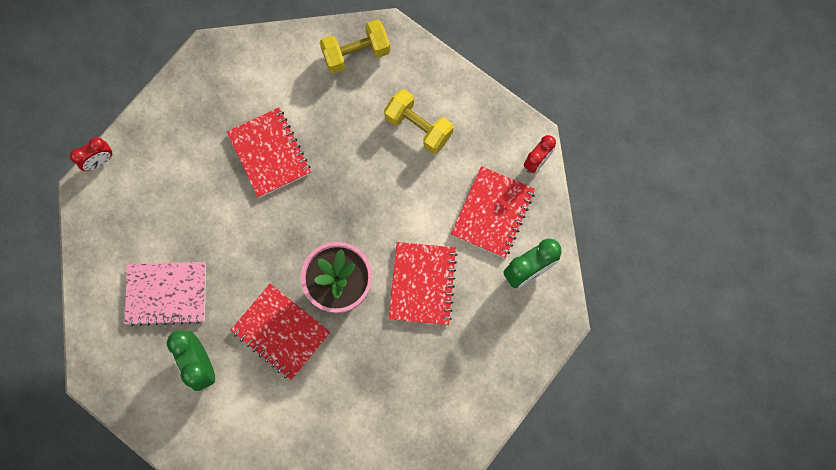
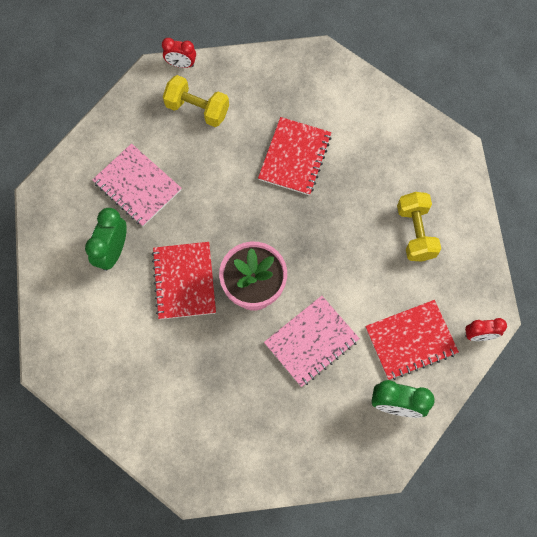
camera: 45 degrees right, 5 degrees down
yellow dumbbell [320,20,390,73] -> yellow dumbbell moved to [163,75,229,127]
red notebook [389,242,458,325] -> pink notebook [264,296,360,387]

